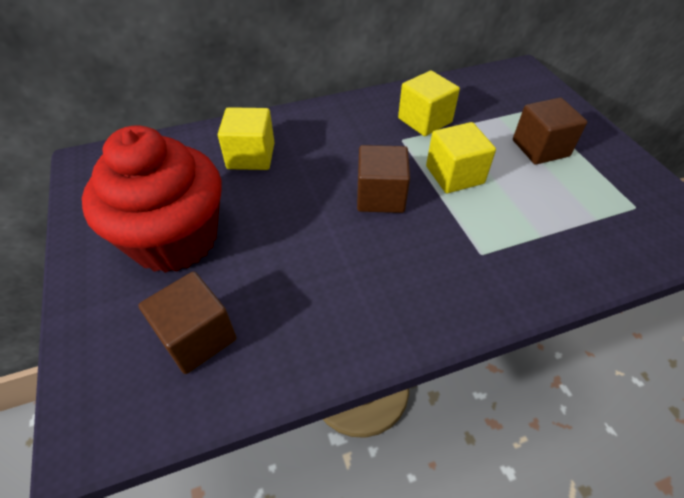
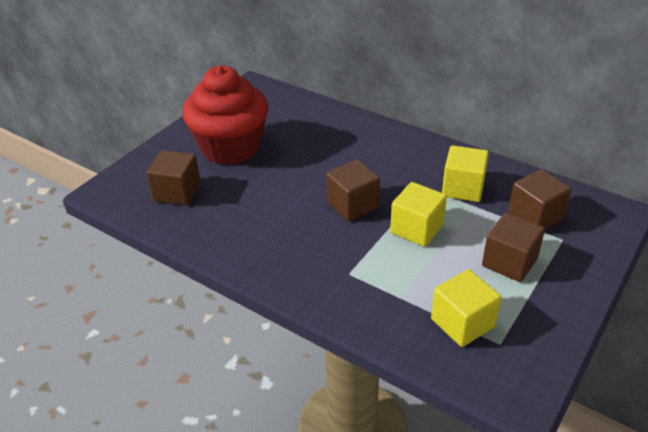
camera: 55 degrees right, 10 degrees down
yellow cube [218,107,275,170] -> yellow cube moved to [431,269,501,347]
none -> brown cube [508,169,572,229]

